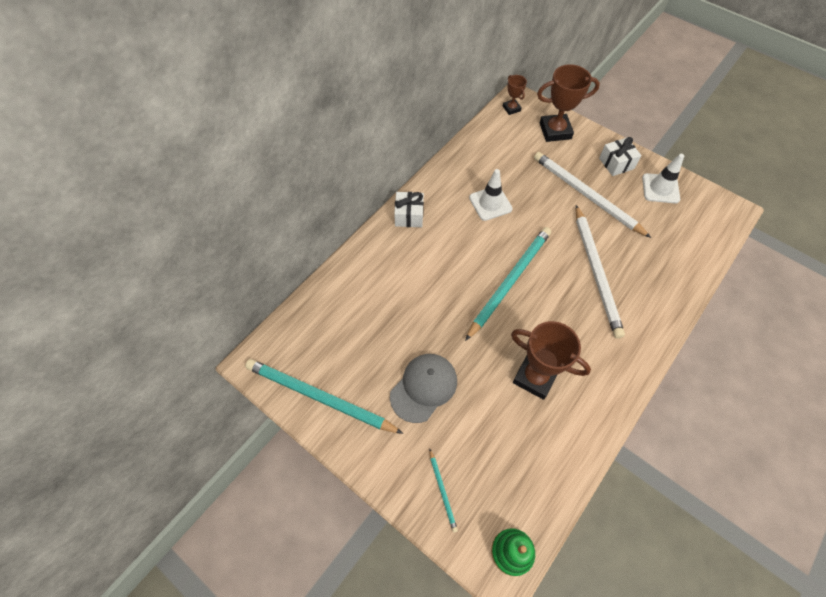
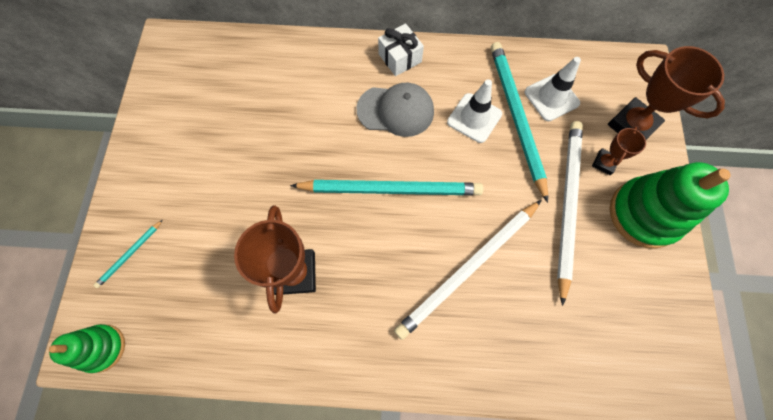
camera: 55 degrees right, 10 degrees up
turquoise pencil [245,359,403,434] -> turquoise pencil moved to [491,42,548,203]
grey cap [390,354,457,423] -> grey cap moved to [357,83,434,137]
brown trophy [503,75,527,115] -> brown trophy moved to [592,126,646,175]
white gift [599,137,642,176] -> green stacking toy [609,162,731,249]
white traffic cone [642,154,684,203] -> white traffic cone moved to [525,57,581,121]

